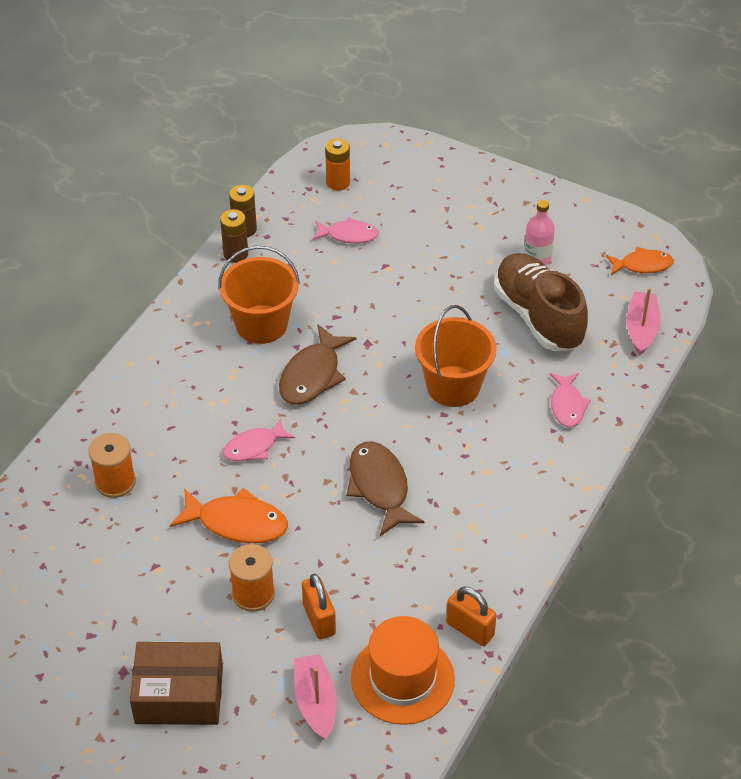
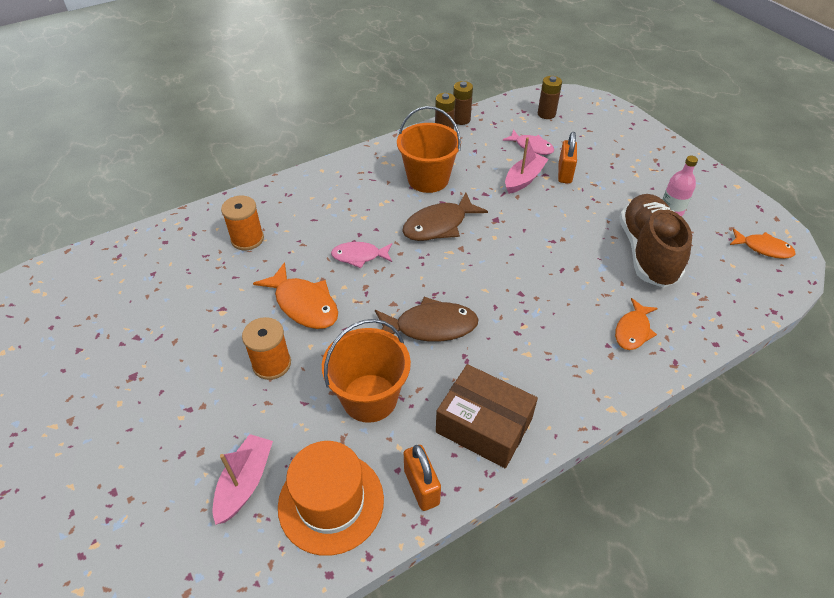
camera: 30 degrees right, 0 degrees up
brown box [130,642,223,725] -> brown box moved to [436,364,538,468]
orange padlock [302,574,336,639] -> orange padlock moved to [558,132,577,183]
orange battery [325,138,350,191] -> brown battery [538,76,562,119]
brown fish [346,441,425,536] -> brown fish turned 75 degrees clockwise [375,297,478,342]
orange bucket [415,305,497,407] -> orange bucket moved to [322,319,411,423]
pink fish [550,373,591,427] -> orange fish [615,298,658,350]
pink boat [626,288,660,355] -> pink boat moved to [505,137,549,194]

